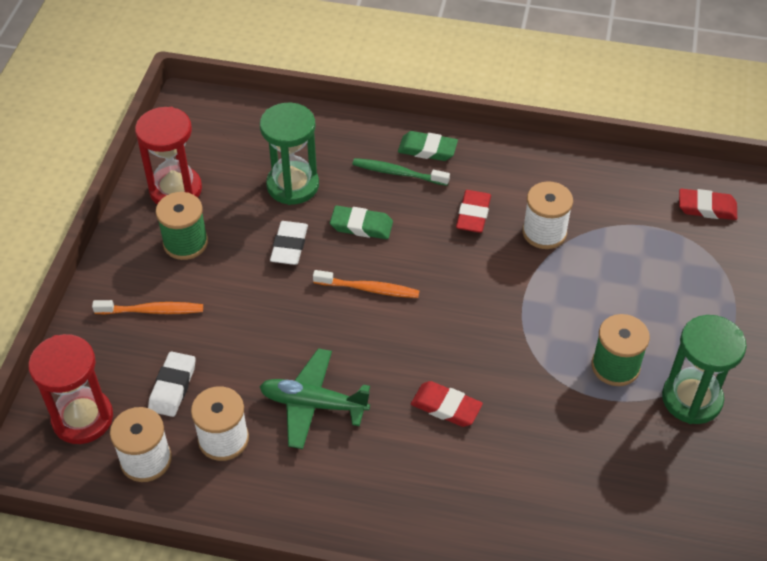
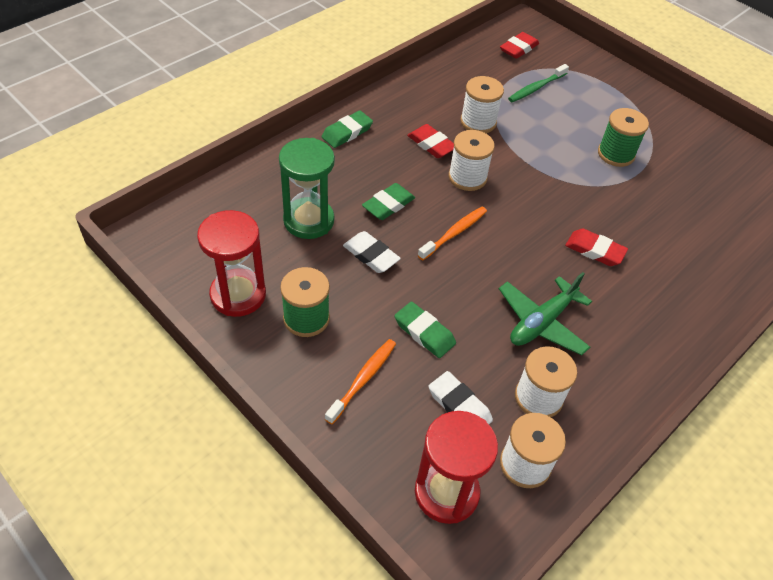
camera: 60 degrees left, 0 degrees up
green toothbrush [352,158,450,186] -> green toothbrush moved to [508,64,569,102]
red eraser [411,381,483,427] -> red eraser turned 60 degrees clockwise [565,228,628,266]
green hourglass [662,315,747,424] -> none
none -> green eraser [394,301,456,358]
none -> white spool [448,130,495,191]

